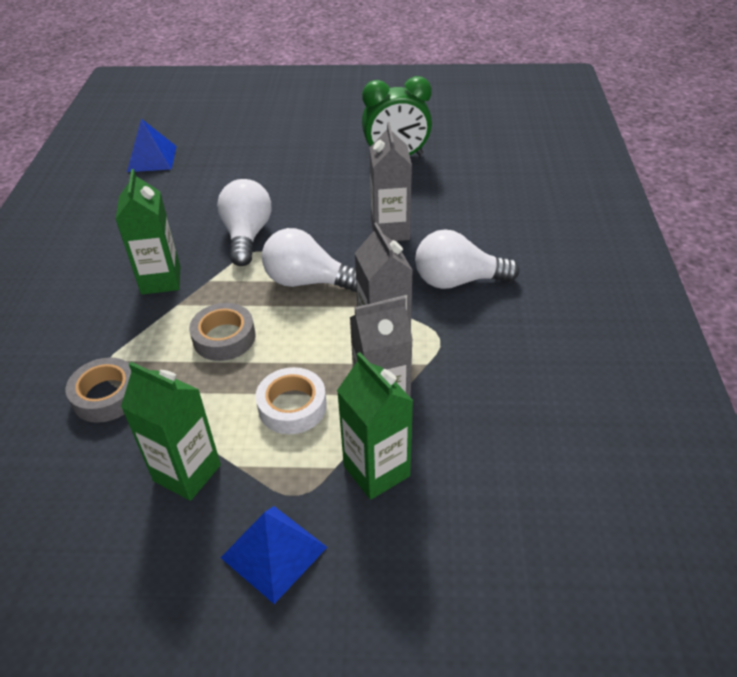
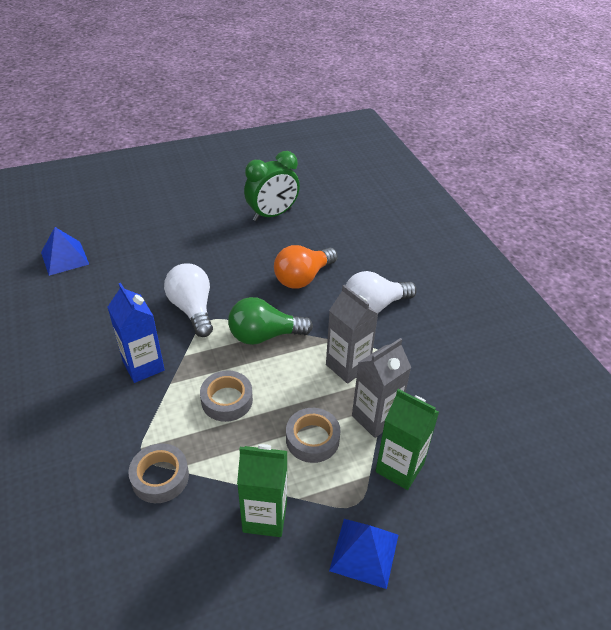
camera: 25 degrees left, 0 degrees up
green carton [115,169,181,294] -> blue carton [108,283,165,383]
white tape [256,367,327,434] -> grey tape [286,408,341,463]
white light bulb [262,228,357,292] -> green light bulb [228,297,313,345]
grey carton [370,122,412,241] -> orange light bulb [274,245,338,289]

